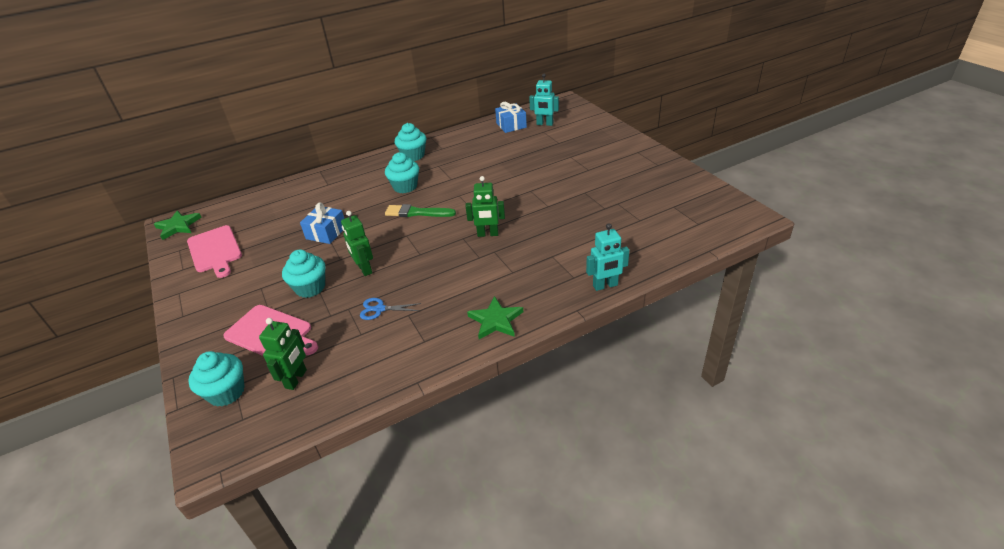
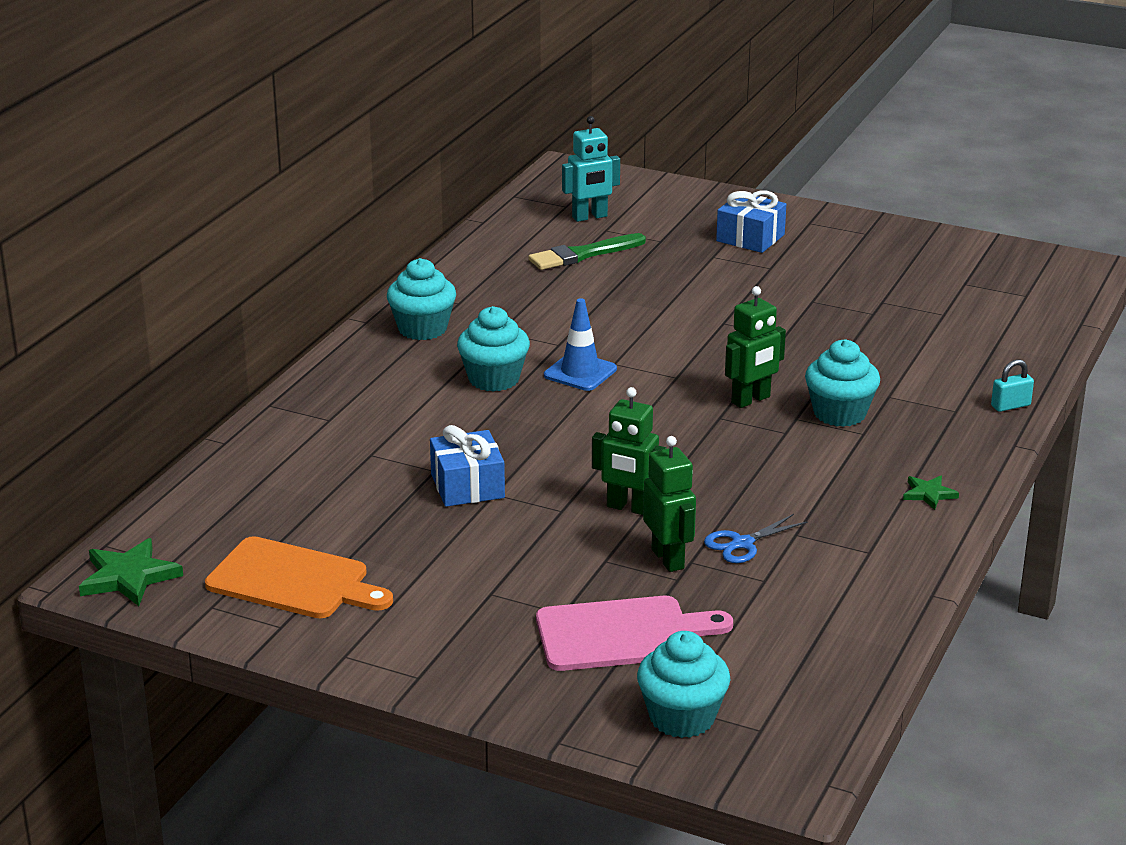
camera: 40 degrees left, 10 degrees down
pink cutting board [187,225,242,278] -> orange cutting board [205,536,393,618]
green robot [259,318,307,390] -> green robot moved to [643,436,696,572]
turquoise cupcake [282,250,325,298] -> turquoise cupcake moved to [805,339,880,427]
green brush [385,204,456,217] -> green brush moved to [528,233,646,270]
green star [467,296,523,339] -> green star [903,476,959,510], size x0.58
blue gift [495,102,527,133] -> blue gift moved to [716,191,786,253]
turquoise robot [586,223,629,291] -> turquoise padlock [991,360,1034,412]
none -> blue traffic cone [544,298,617,391]

